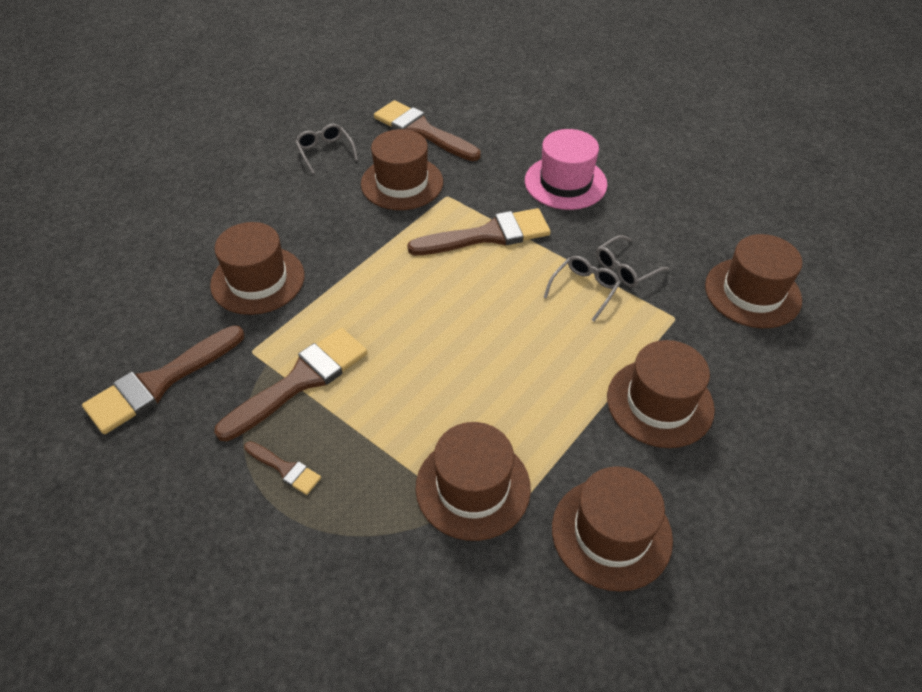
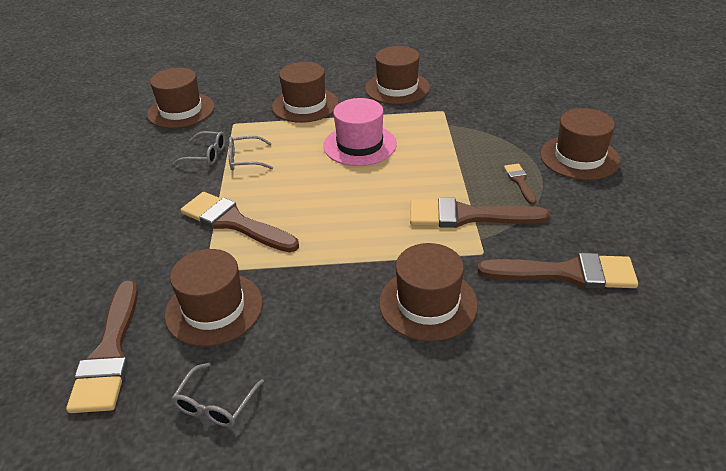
camera: 130 degrees left, 10 degrees down
brown hat [415,422,531,541] -> brown hat moved to [540,108,620,180]
pink hat [525,129,608,210] -> pink hat moved to [323,98,397,166]

